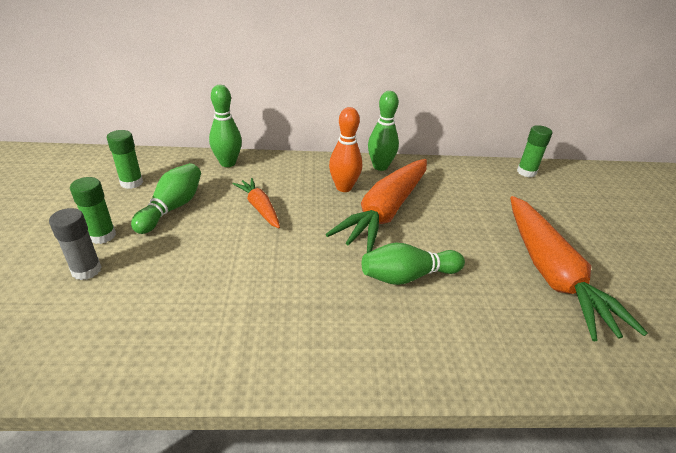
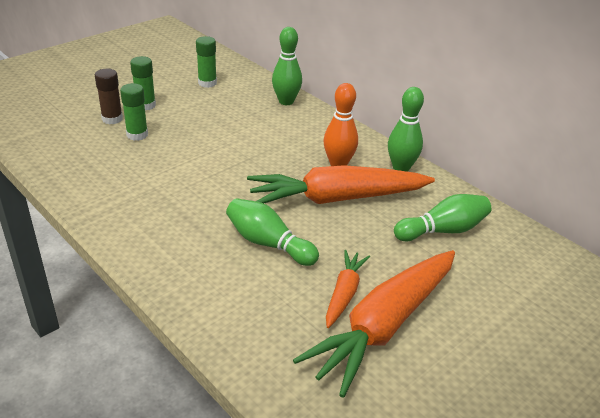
camera: 50 degrees right, 0 degrees up
grey glue stick [49,208,102,280] -> brown glue stick [95,69,123,124]
green bowling pin [131,163,201,234] -> green bowling pin moved to [394,194,491,241]
orange carrot [233,178,280,228] -> orange carrot moved to [326,250,370,328]
green glue stick [517,125,552,177] -> green glue stick moved to [120,83,148,141]

